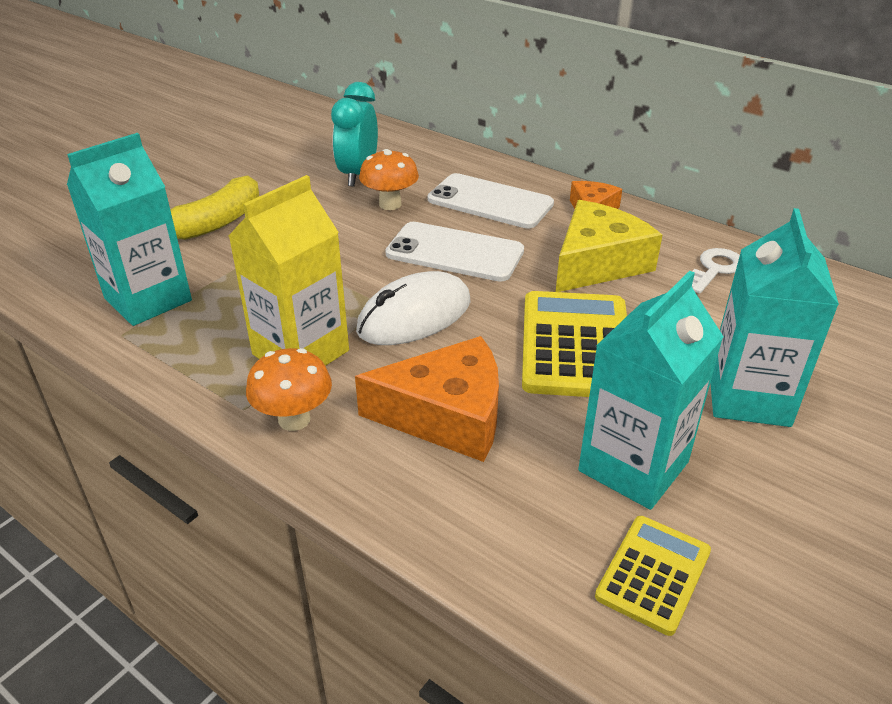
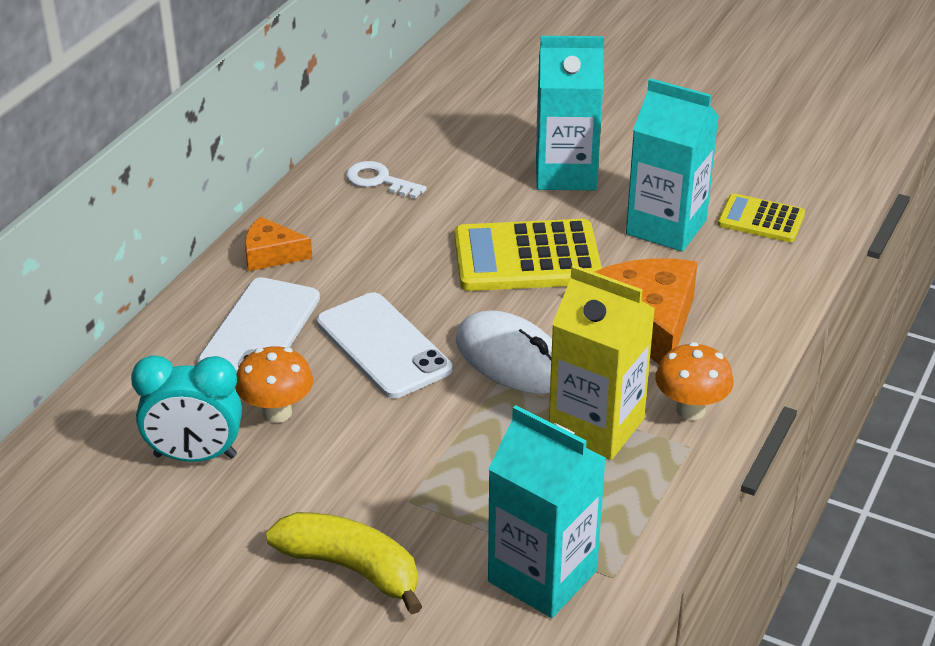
camera: 100 degrees left, 0 degrees up
white phone [385,222,524,282] -> white phone turned 45 degrees counterclockwise [317,292,452,398]
yellow cheese [556,200,662,292] -> none

